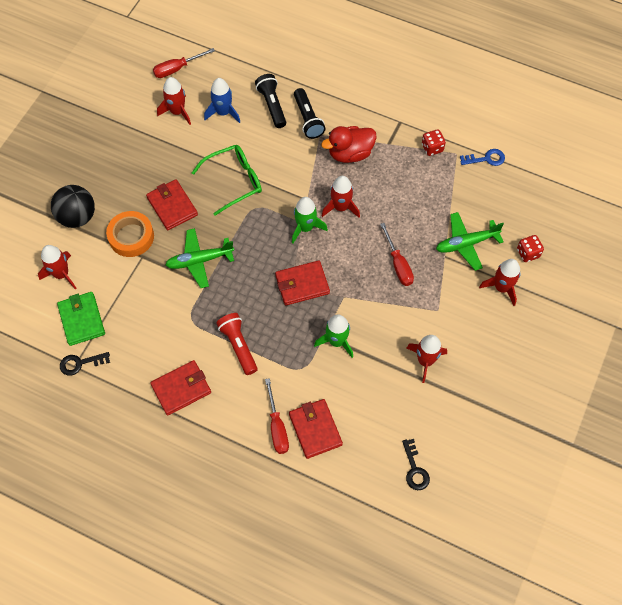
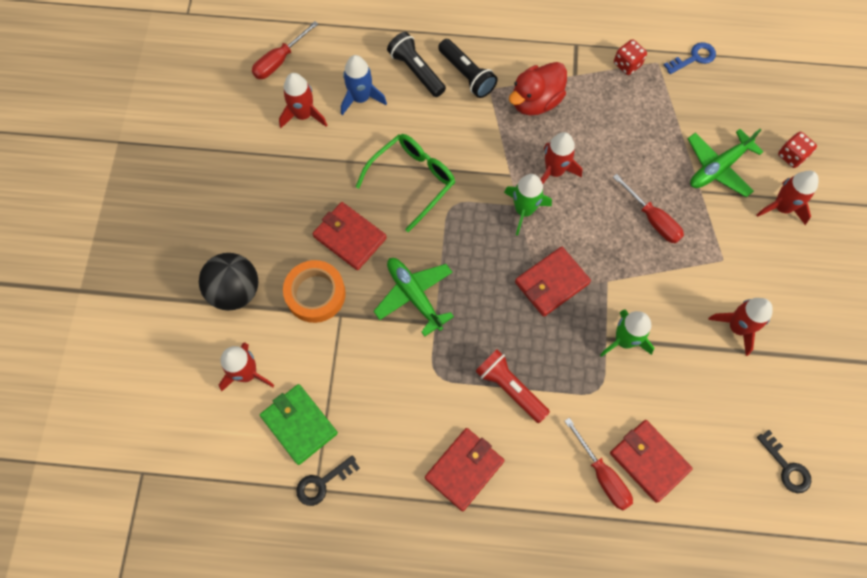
camera: 20 degrees left, 5 degrees up
green plane [165,228,234,288] -> green plane turned 90 degrees clockwise [373,258,454,337]

